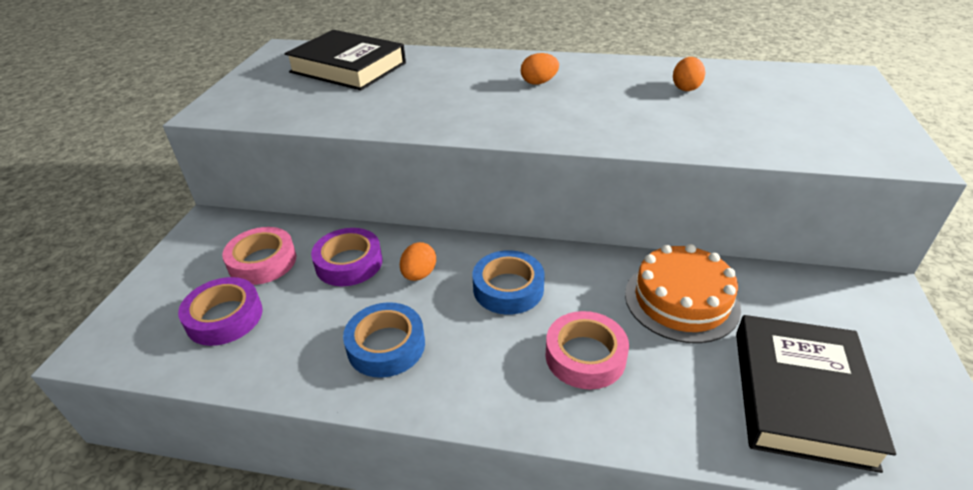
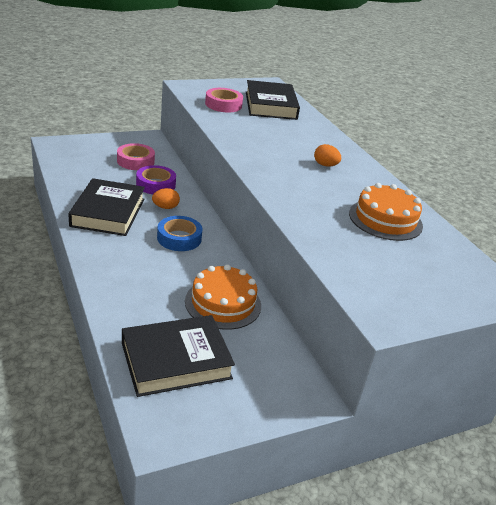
camera: 50 degrees right, 5 degrees down
purple tape [178,277,263,346] -> none
blue tape [343,302,425,378] -> black book [68,178,145,236]
pink tape [546,311,629,389] -> pink tape moved to [205,88,243,112]
orange egg [673,57,705,91] -> orange cake [349,183,423,241]

